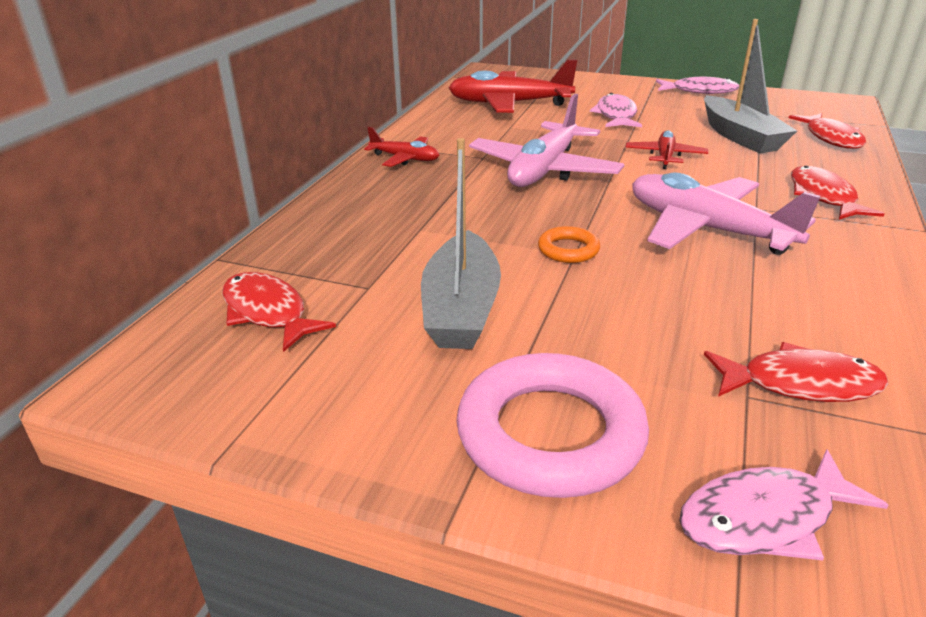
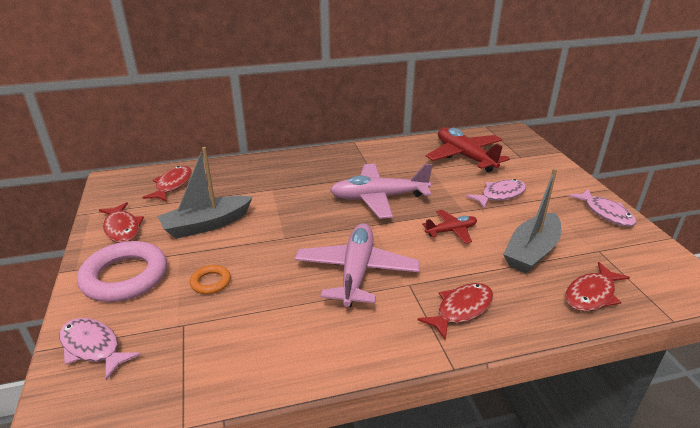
camera: 55 degrees right, 0 degrees up
red plane [364,127,439,167] -> none
orange ring [538,226,600,263] -> orange ring moved to [190,265,231,294]
red fish [704,342,889,402] -> red fish moved to [99,202,144,243]

